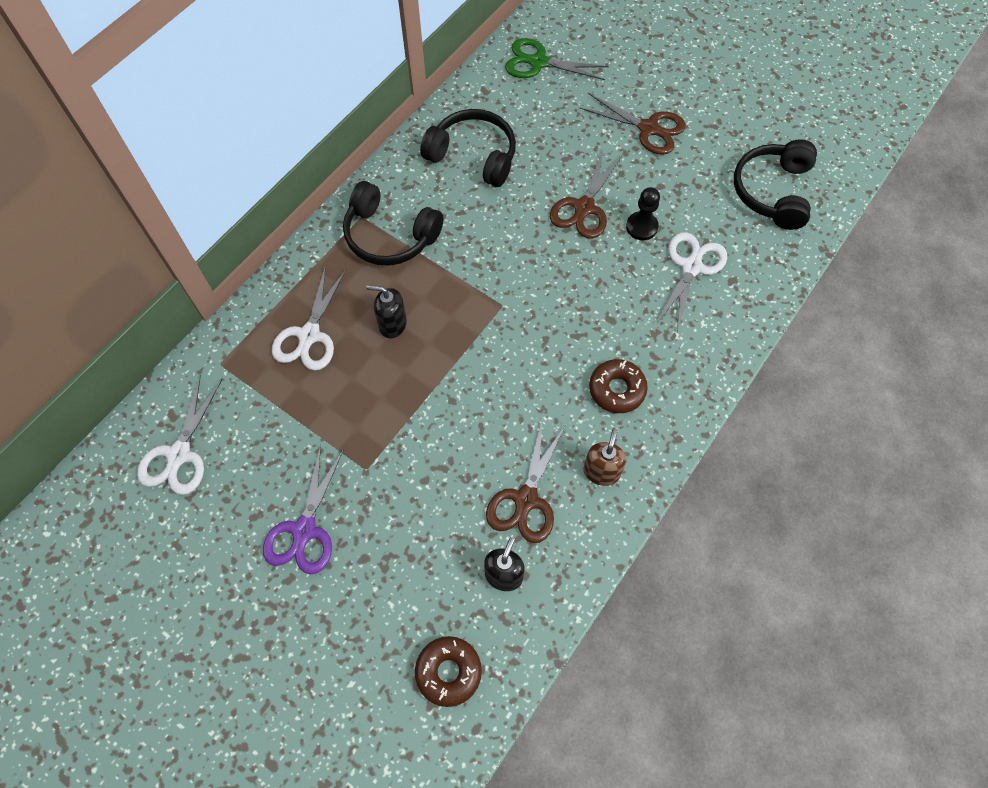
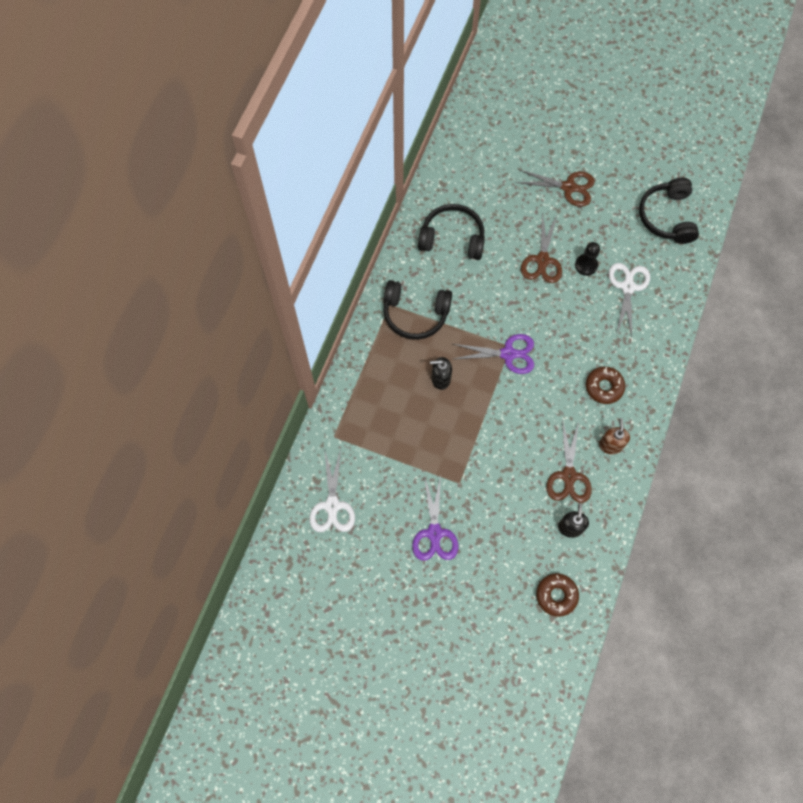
camera: 15 degrees left, 5 degrees up
white scissors [272,265,346,371] -> none
green scissors [505,38,609,80] -> none
none -> purple scissors [453,334,534,374]

